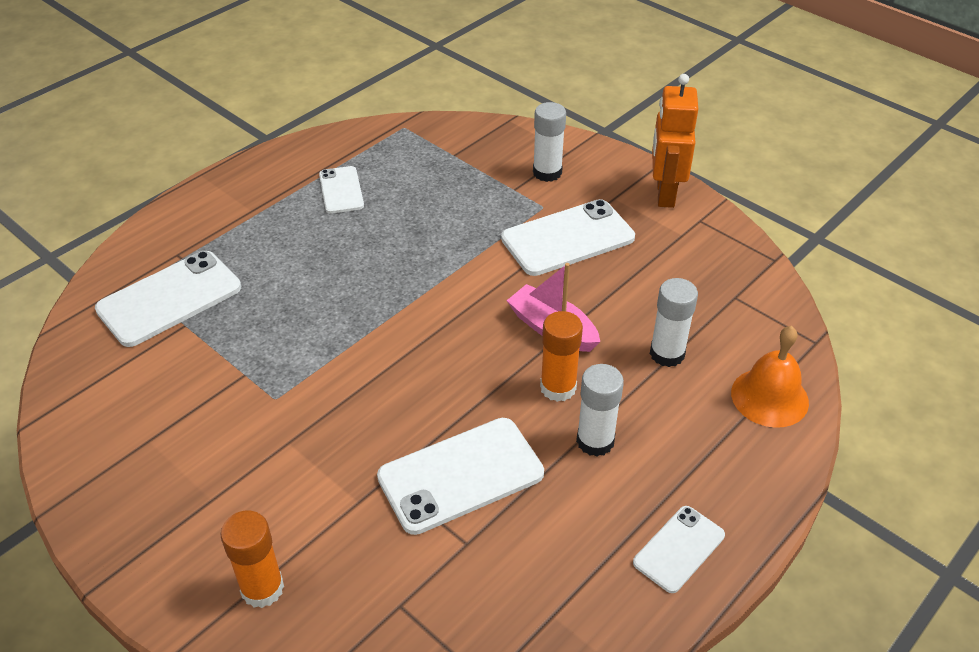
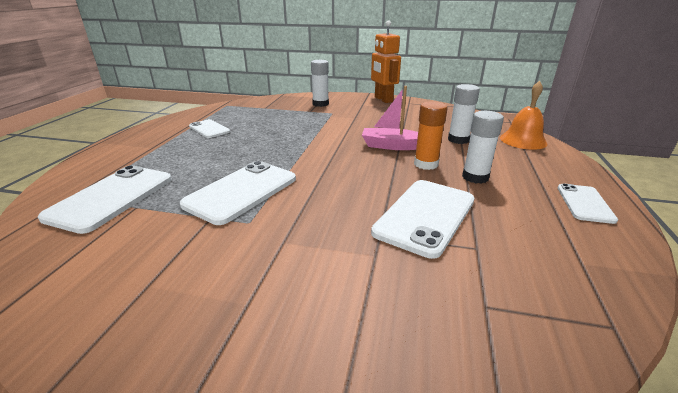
camera: 30 degrees left, 15 degrees down
orange glue stick [221,511,284,608] -> none
white phone [501,199,635,276] -> white phone moved to [180,161,296,225]

